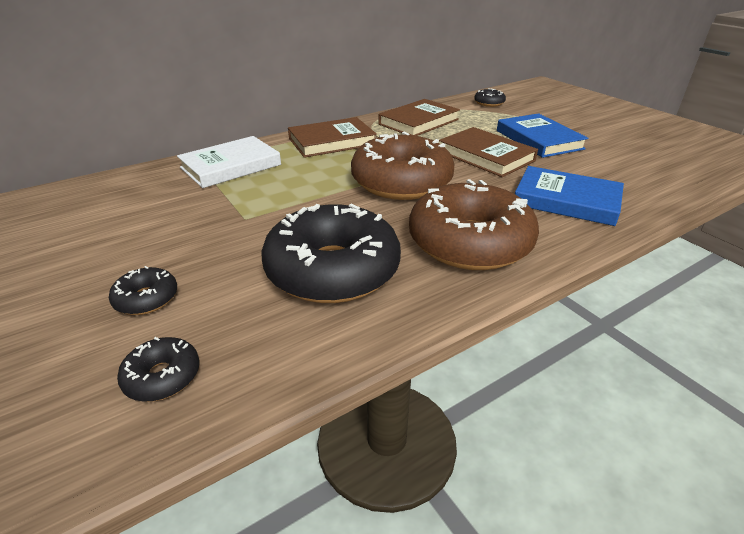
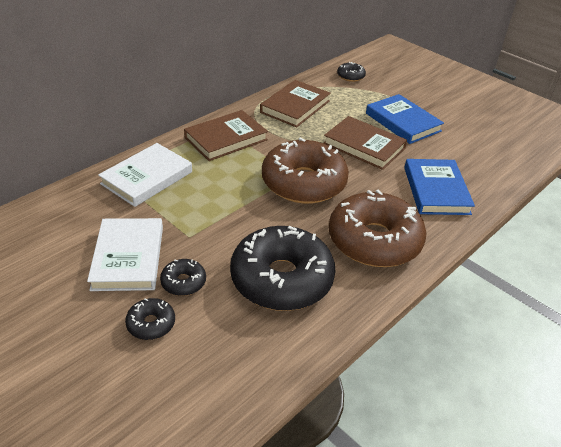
camera: 15 degrees left, 5 degrees up
black donut [117,337,199,402] -> black donut moved to [160,259,206,296]
blue book [515,166,624,226] -> blue book turned 75 degrees clockwise [404,159,475,215]
none -> white book [87,218,163,291]

